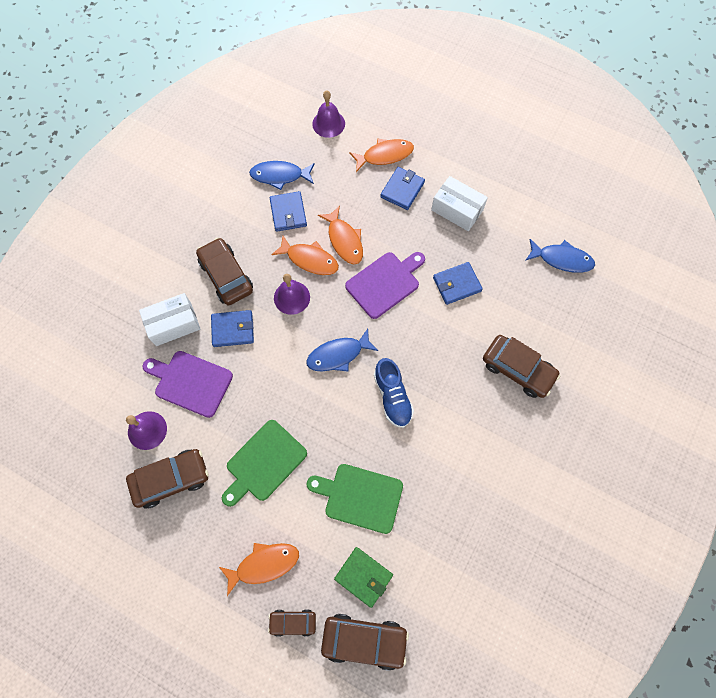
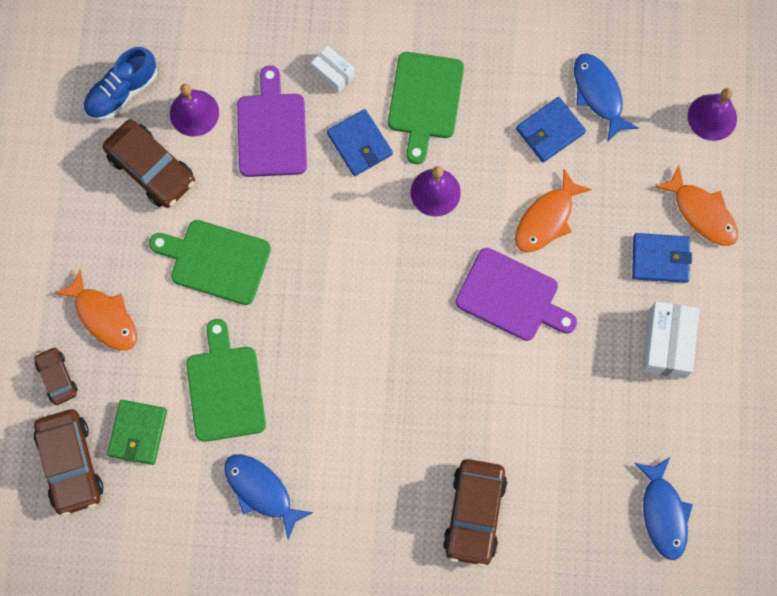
camera: 65 degrees right, 5 degrees up
white box [139,293,200,346] -> white box [311,46,355,93], size x0.59
brown car [196,238,253,305] -> green cutting board [388,52,464,164]
orange fish [271,236,339,275] -> none
blue fish [306,329,378,372] -> blue fish moved to [224,454,313,539]
blue shoe [374,358,414,428] -> blue shoe moved to [83,47,157,121]
blue wallet [433,262,483,305] -> none

